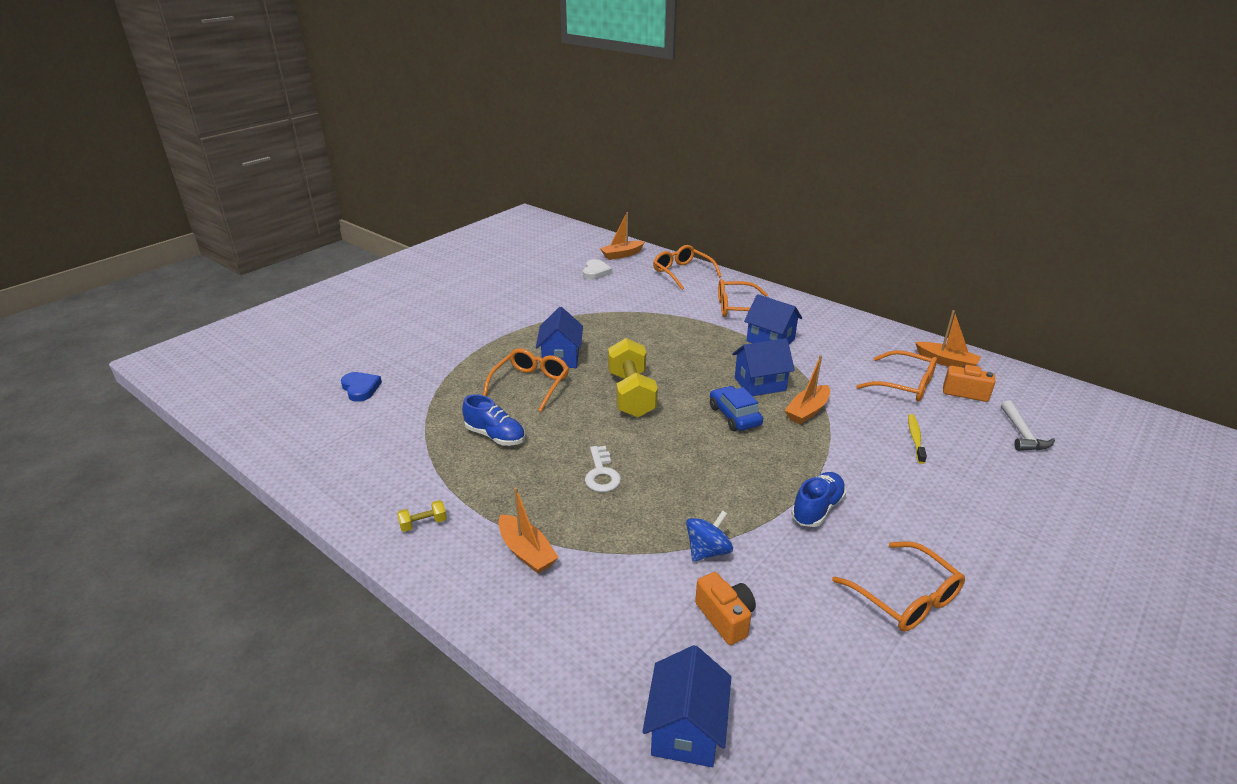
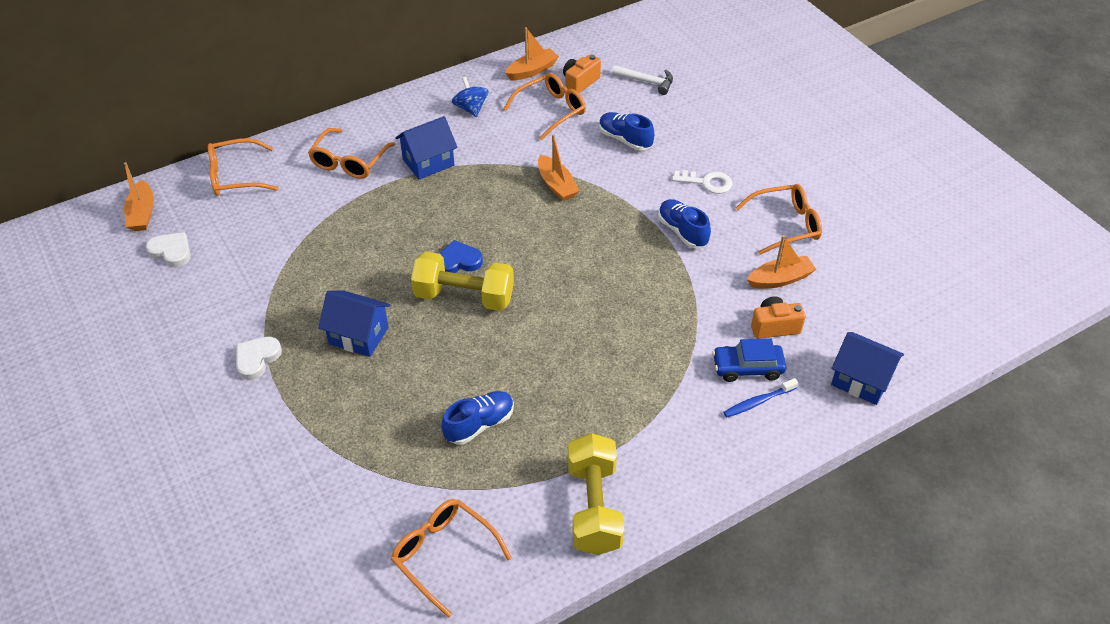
camera: 70 degrees left, 15 degrees up
blue heart [341,372,382,402] -> blue heart moved to [439,240,483,273]
yellow dumbbell [397,500,447,532] -> yellow dumbbell [568,433,624,555], size x2.42
orange glasses [483,348,569,412] -> orange glasses moved to [391,499,512,618]
orange boat [498,487,559,573] -> orange boat moved to [747,235,816,289]
white key [585,446,621,492] -> white key moved to [672,170,732,194]
blue spinning top [686,510,733,561] -> blue spinning top moved to [452,77,488,117]
blue car [710,386,763,431] -> blue car moved to [712,338,786,382]
blue house [732,338,795,396] -> none
yellow toothbrush [908,414,927,464] -> blue shoe [599,112,654,151]
none -> white heart [236,337,282,380]
none -> blue toothbrush [723,378,798,417]

